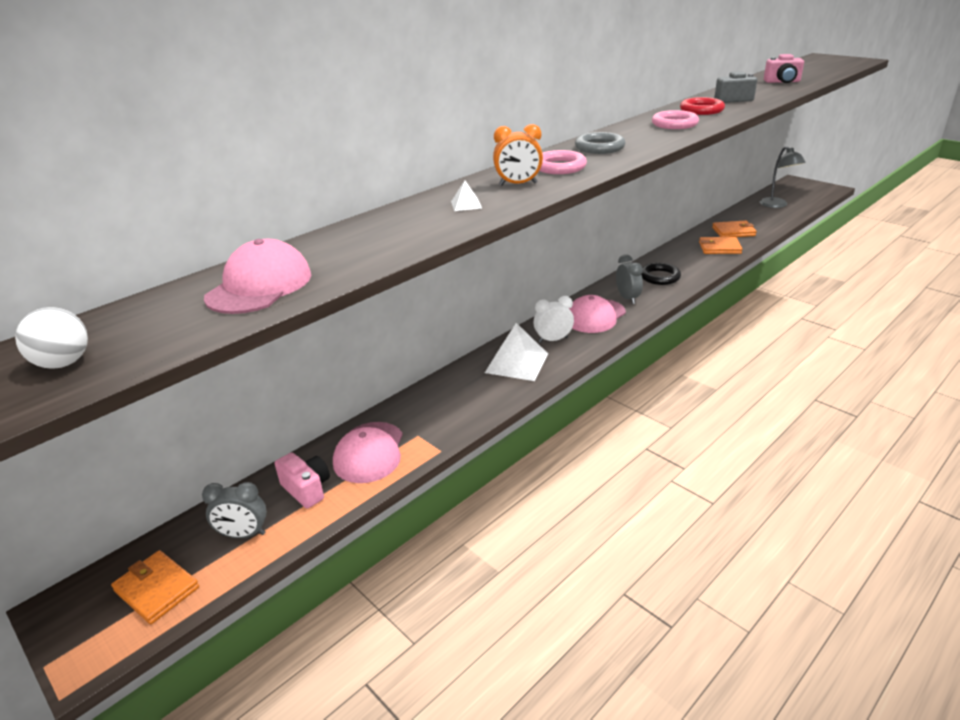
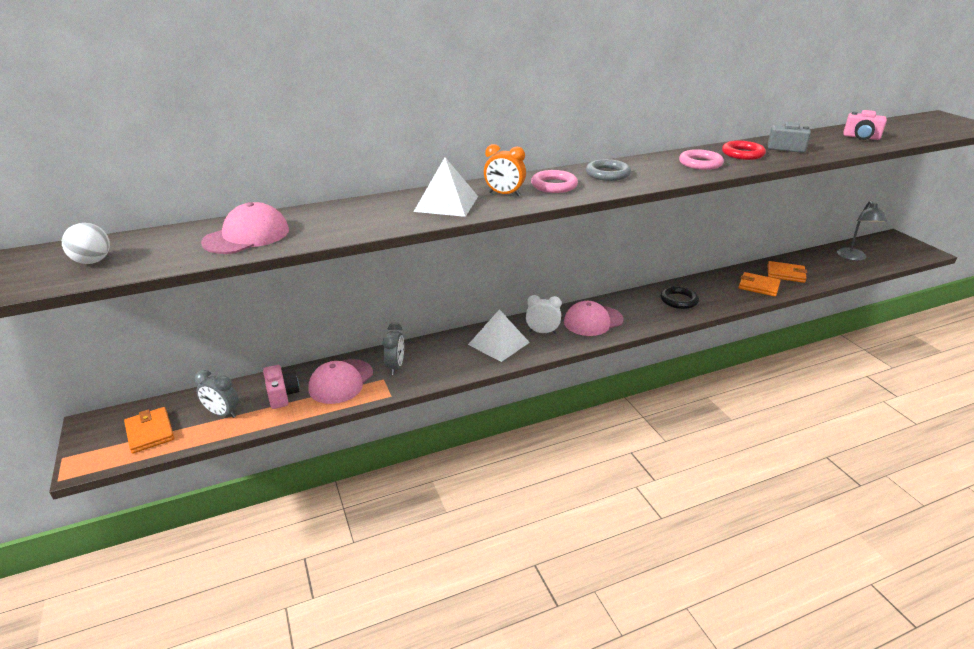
camera: 20 degrees right, 0 degrees up
white pyramid [451,181,482,211] -> white pyramid [413,157,478,217], size x2.28
grey clock [616,254,643,304] -> grey clock moved to [383,323,404,375]

